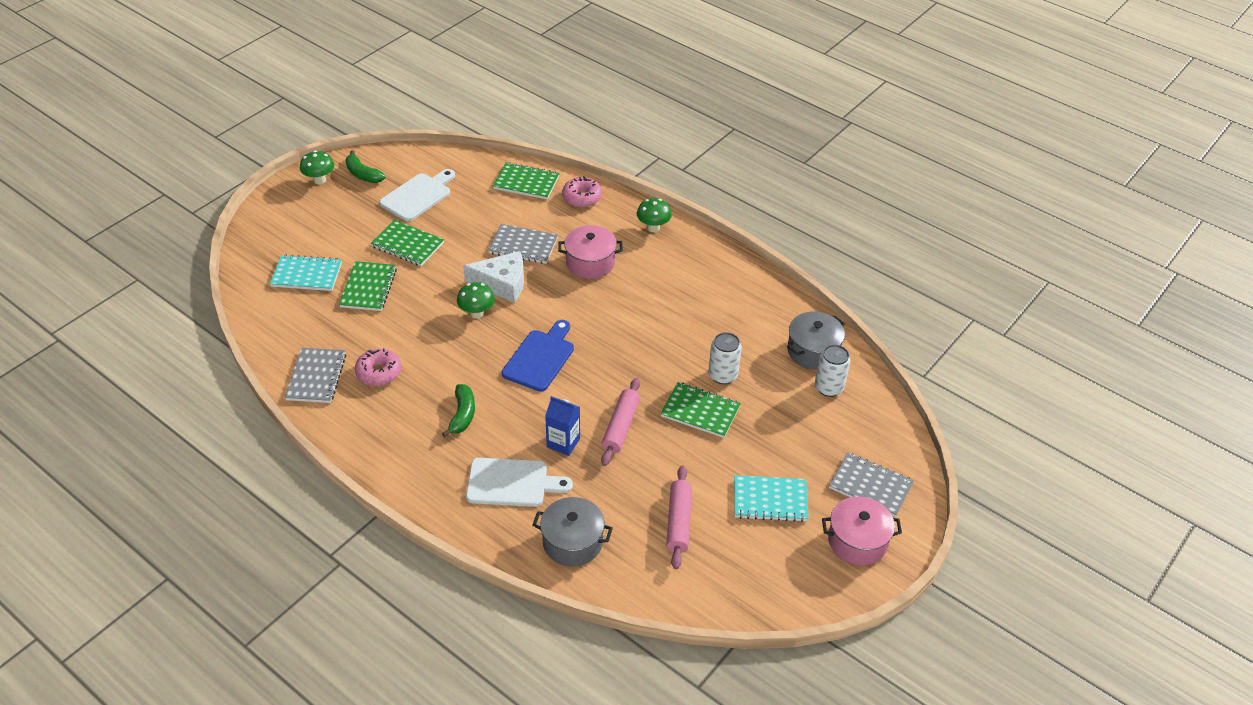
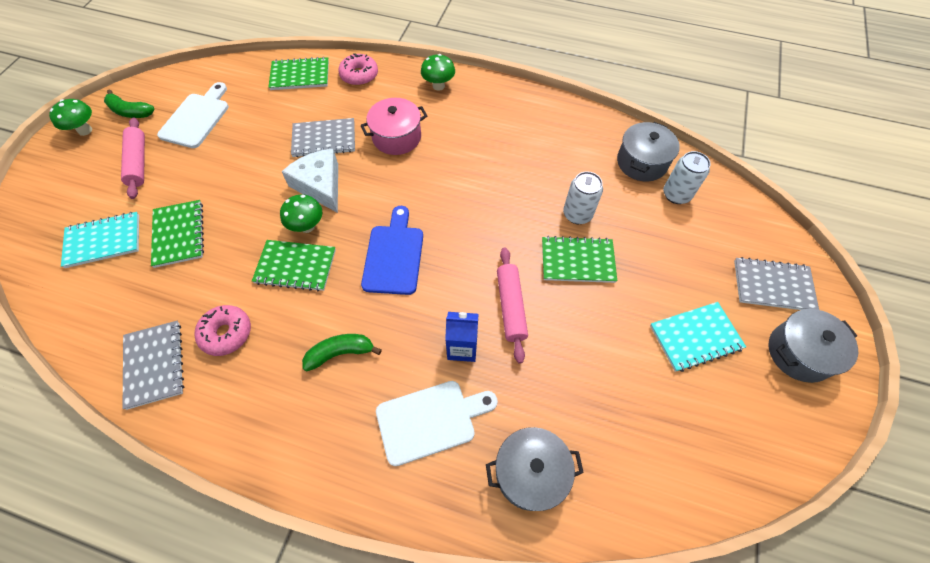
camera: 20 degrees left, 15 degrees up
green notebook [371,220,444,266] -> green notebook moved to [252,240,336,291]
green banana [442,384,475,437] -> green banana turned 90 degrees counterclockwise [302,334,382,371]
white cheese [463,251,524,303] -> white cheese turned 105 degrees counterclockwise [281,149,338,213]
pink rolling pin [666,466,692,569] -> pink rolling pin moved to [121,117,145,199]
pink pot [822,496,902,565] -> grey pot [769,309,858,383]

